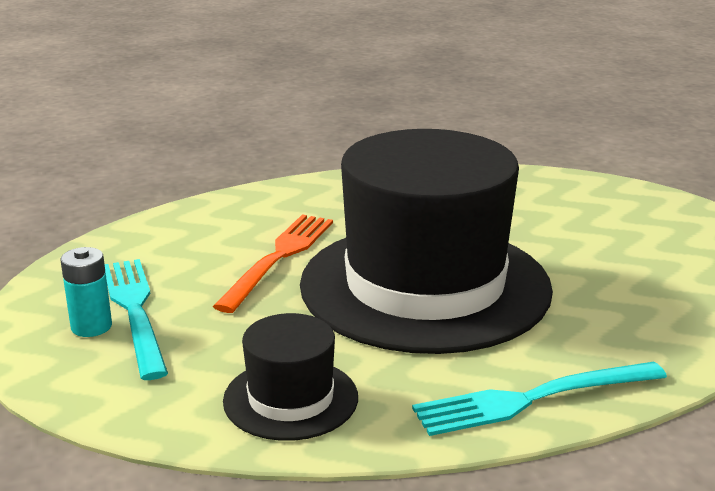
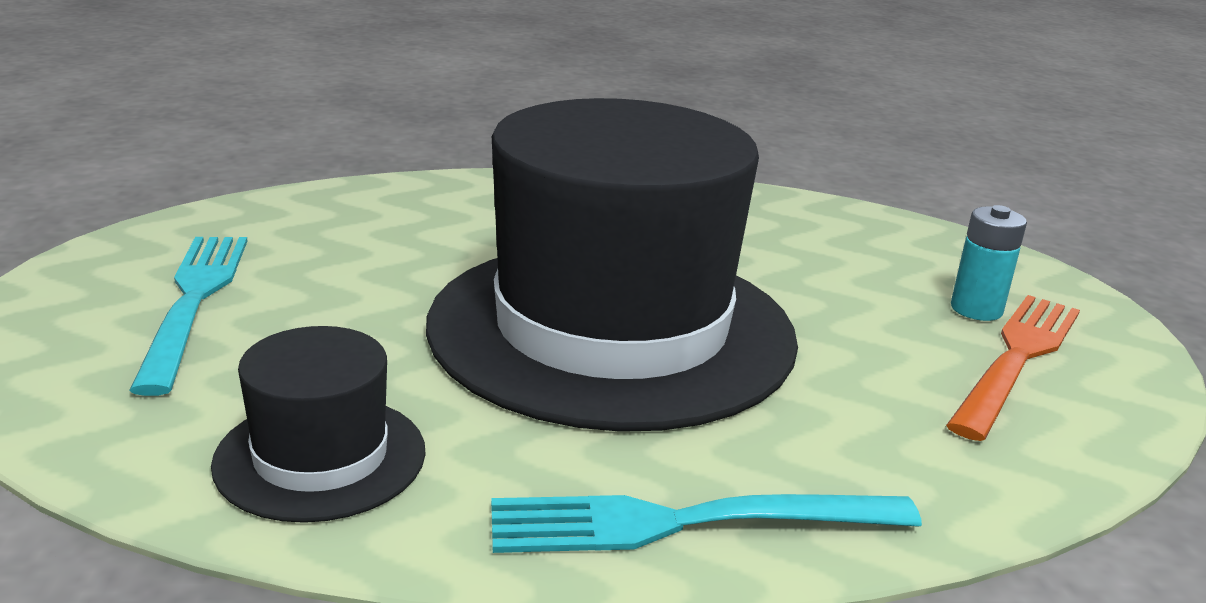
camera: 10 degrees right, 0 degrees up
turquoise battery [61,247,112,337] -> turquoise battery moved to [951,205,1027,321]
orange fork [213,214,333,313] -> orange fork moved to [946,295,1080,441]

